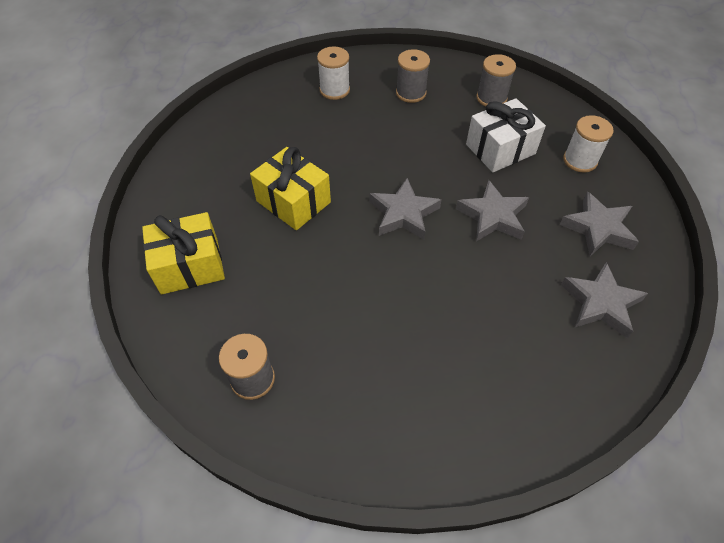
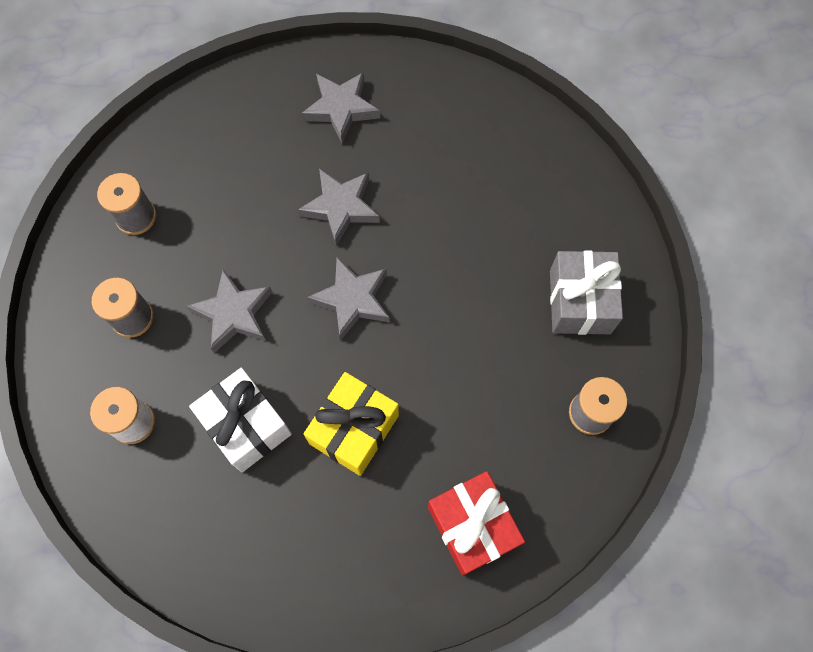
camera: 100 degrees left, 15 degrees up
yellow gift [142,212,225,295] -> red gift [428,471,525,576]
white gift [466,98,546,172] -> white gift moved to [189,368,292,472]
grey star [561,262,648,338] -> grey star moved to [187,269,272,353]
white spool [563,115,614,173] -> none
none -> grey gift [550,250,623,335]

